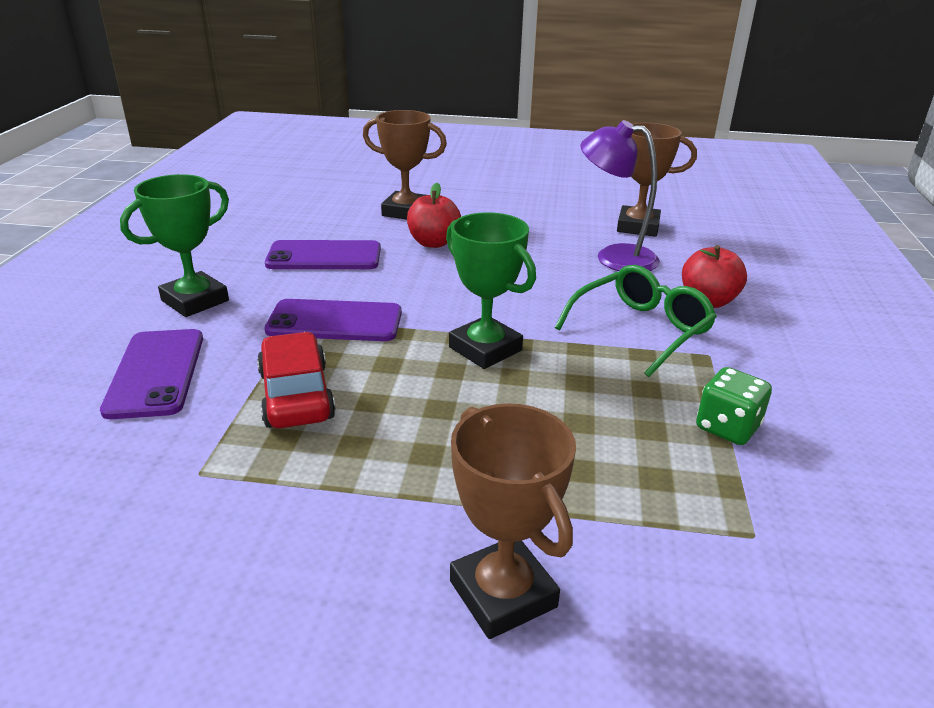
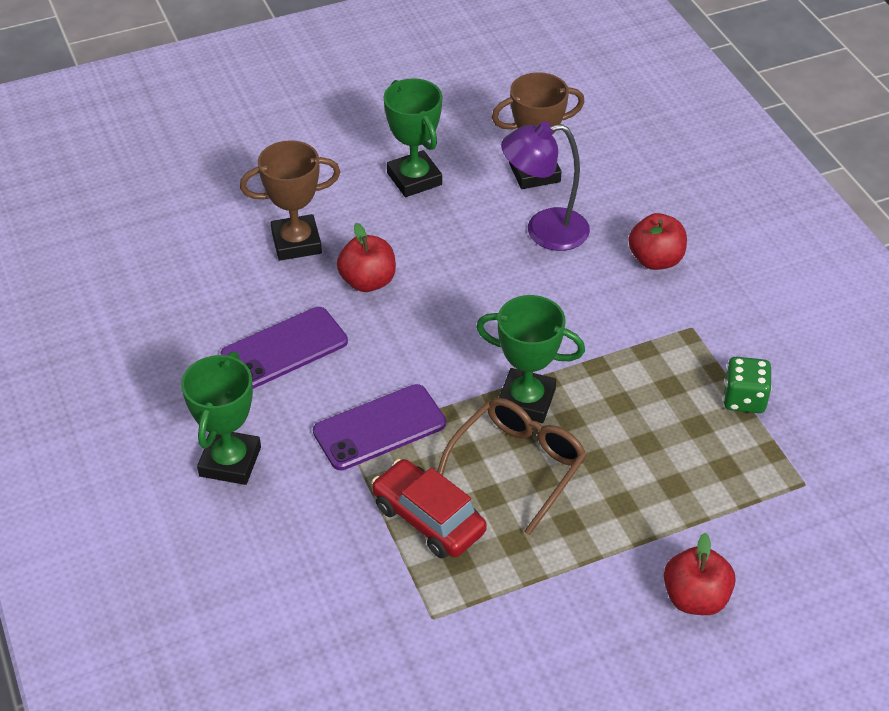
camera: 30 degrees left, 15 degrees up
purple phone [100,329,203,419] -> none
brown trophy [450,403,576,639] -> red apple [664,533,736,615]
green glasses [555,265,717,377] -> none
none -> green trophy [384,78,442,197]
none -> brown glasses [437,398,587,535]

